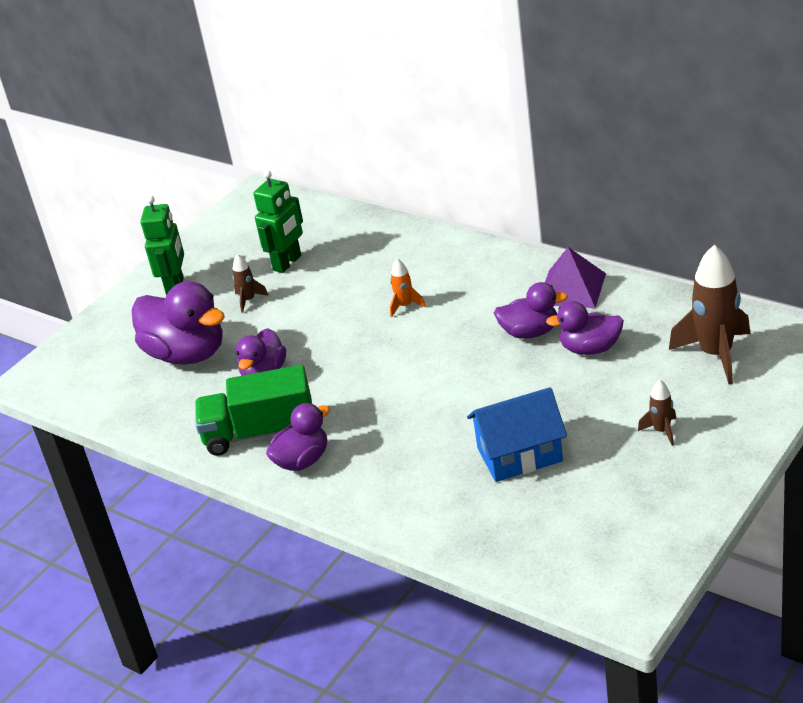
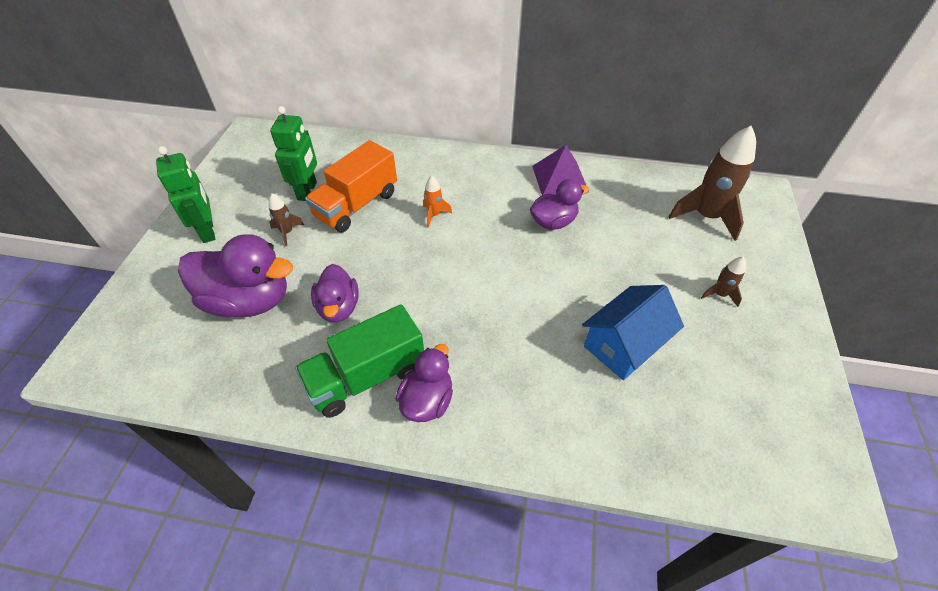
camera: 30 degrees left, 15 degrees up
purple duck [546,301,624,355] -> none
none -> orange truck [305,140,397,233]

